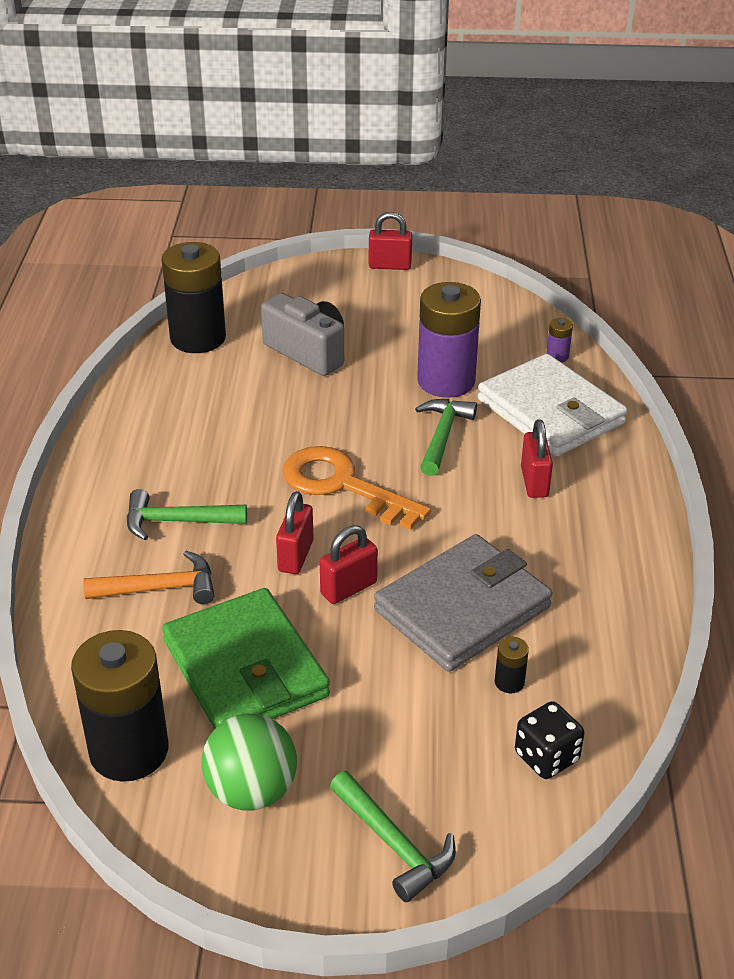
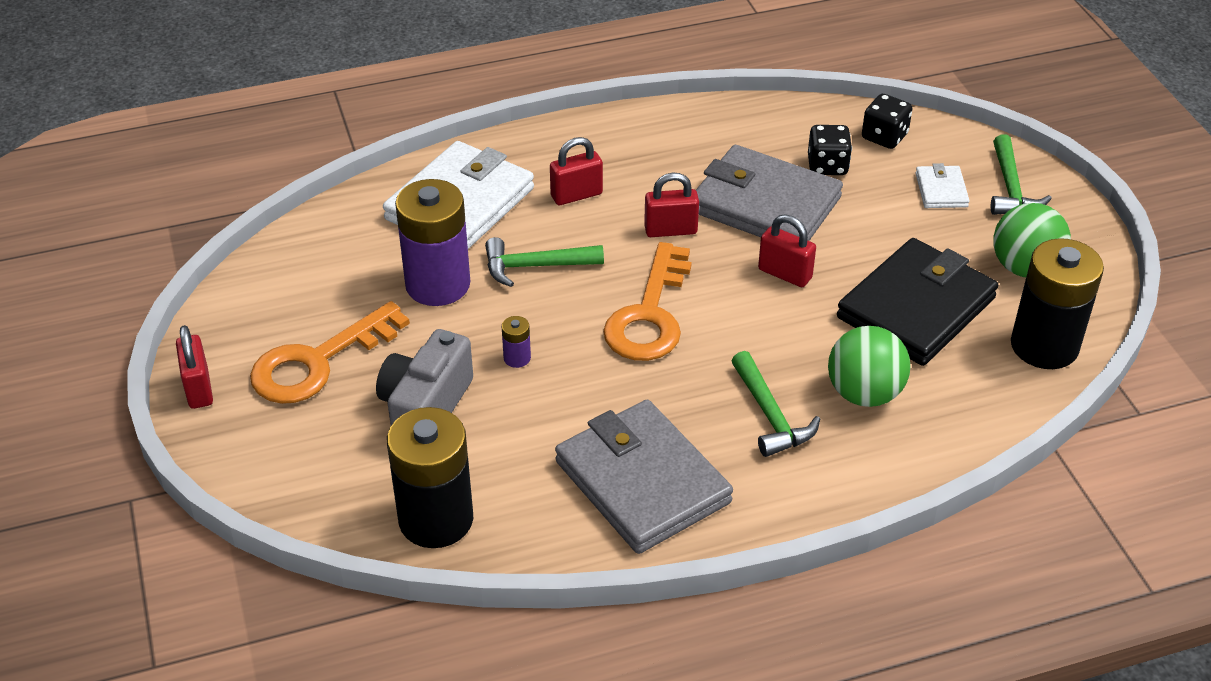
camera: 110 degrees left, 5 degrees up
orange hammer [83,551,214,604] -> green ball [828,326,910,407]
green wallet [162,588,330,729] -> black wallet [837,238,998,366]
red padlock [276,491,314,574] -> red padlock moved to [644,172,699,237]
green hammer [330,771,456,902] -> green hammer turned 150 degrees clockwise [991,134,1052,215]
black battery [495,637,529,693] -> black dice [808,125,852,175]
purple battery [546,318,573,362] -> purple battery moved to [502,316,531,368]
none -> orange key [250,301,410,404]
none -> grey wallet [555,400,733,554]
none -> white wallet [916,163,970,208]

